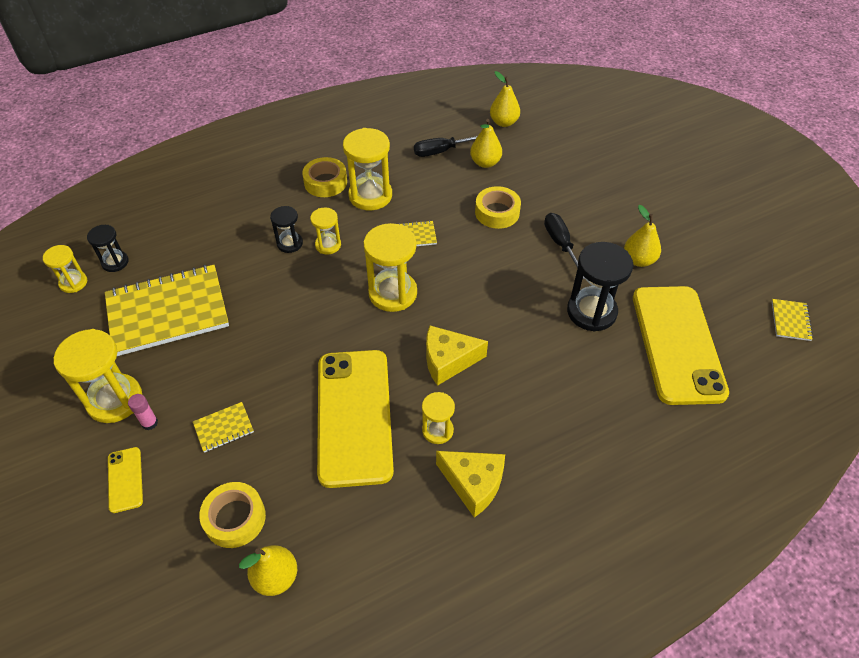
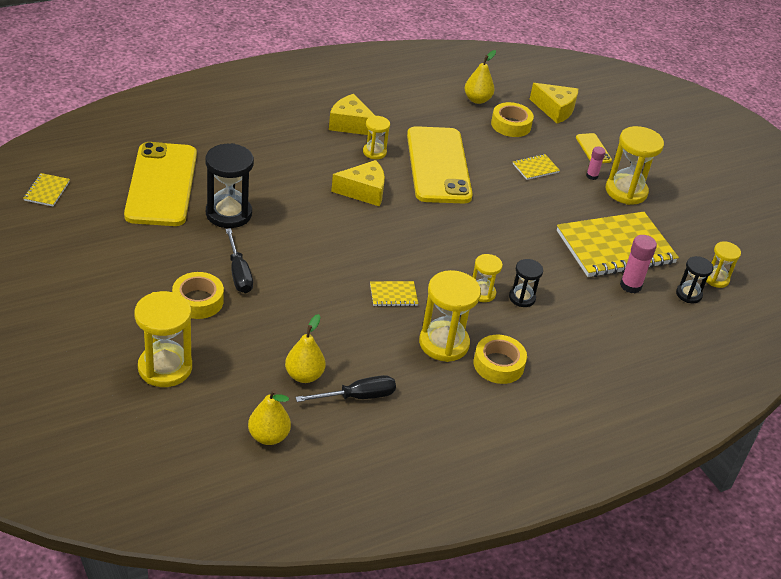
camera: 175 degrees right, 10 degrees down
yellow hourglass [363,223,417,312] -> yellow hourglass moved to [134,291,192,387]
yellow tape [475,186,521,229] -> yellow tape moved to [172,272,224,319]
yellow pear [624,205,661,267] -> none
none -> yellow cheese [530,83,578,123]
none -> pink glue stick [620,235,657,293]

